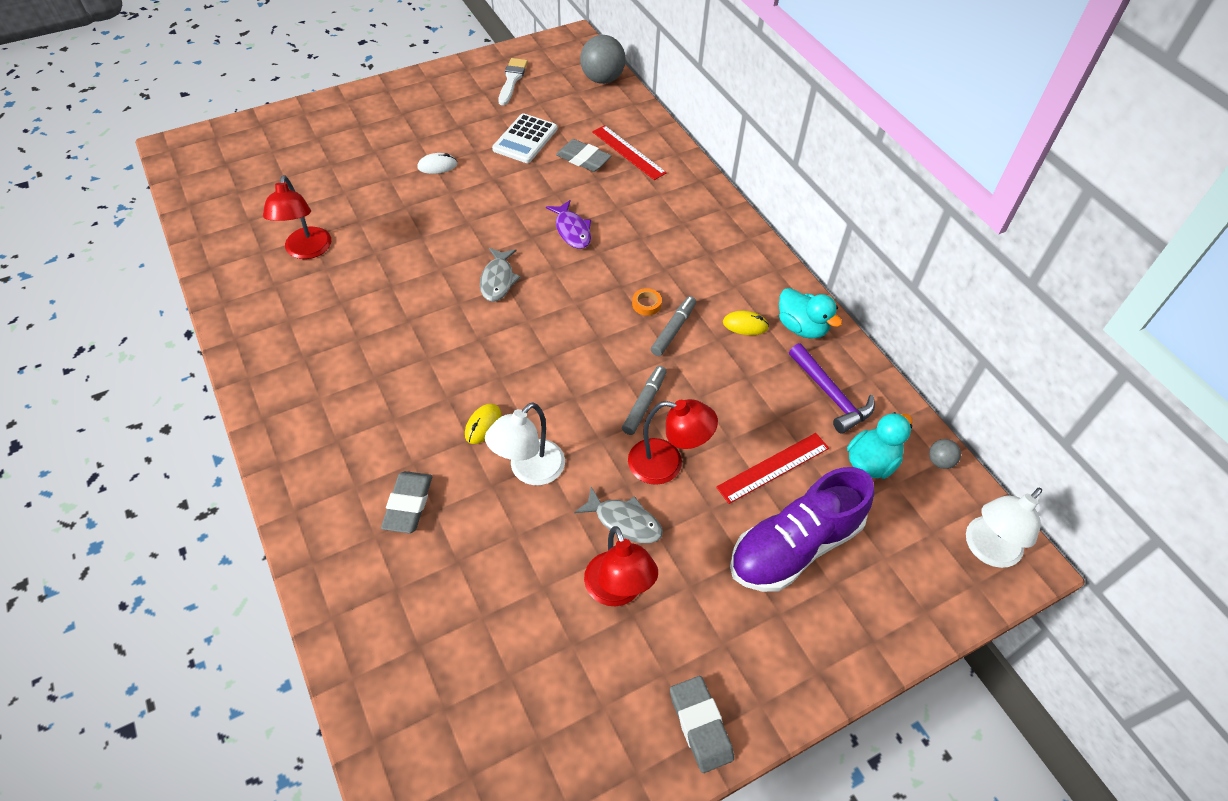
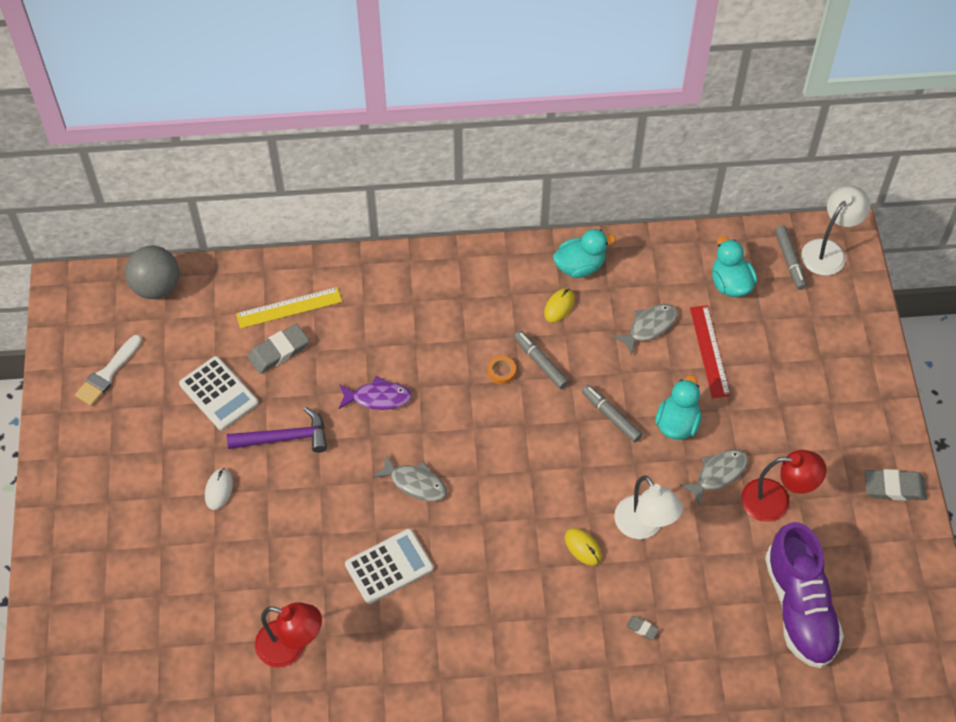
camera: 65 degrees left, 5 degrees up
grey eraser [381,471,432,533] -> grey eraser [626,616,659,640], size x0.47
white brush [498,58,528,105] -> white brush turned 90 degrees counterclockwise [75,335,142,406]
red ruler [592,125,667,180] -> yellow ruler [236,287,342,329]
red lamp [628,399,718,485] -> turquoise duck [655,375,702,440]
purple shoe [730,467,874,592] -> purple shoe moved to [765,522,844,668]
purple hammer [789,343,875,434] -> purple hammer moved to [227,407,327,453]
grey ball [929,439,961,469] -> none
white lamp [966,487,1042,568] -> white lamp turned 120 degrees counterclockwise [801,186,870,276]
none -> white calculator [345,529,434,604]
none -> grey fish [613,304,677,354]
none -> grey marker [775,226,807,290]

